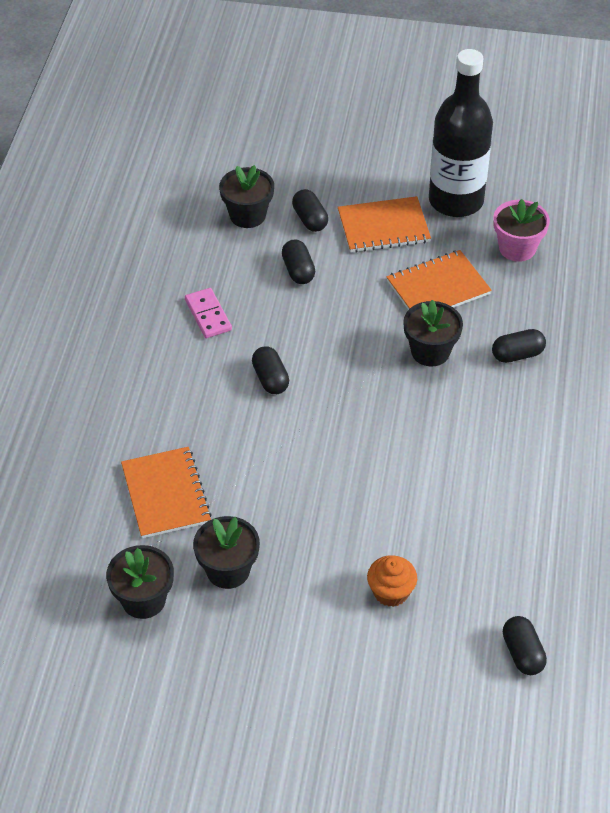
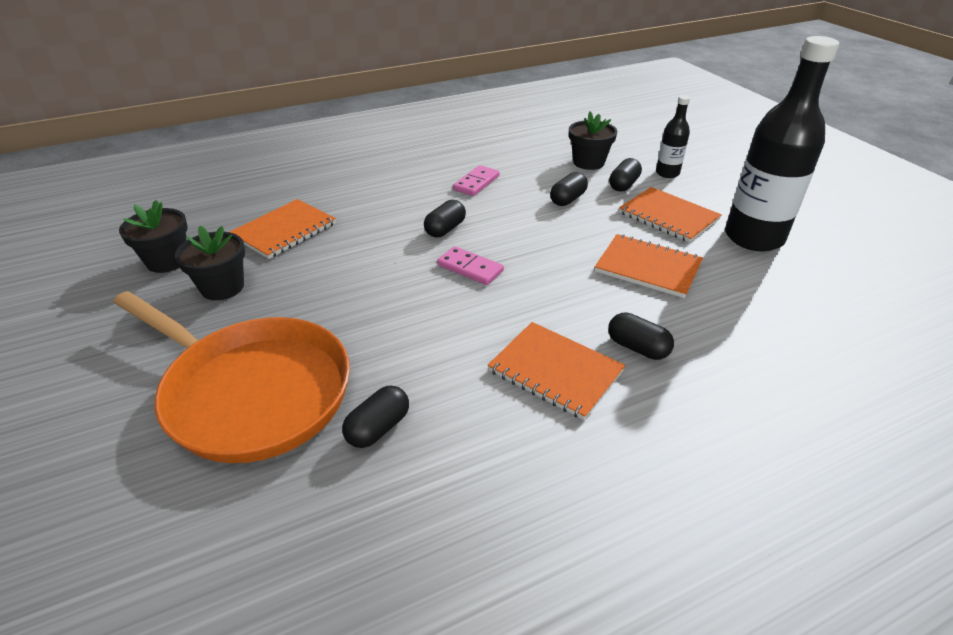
camera: 55 degrees right, 10 degrees down
orange cupcake [367,555,417,607] -> orange pan [113,291,350,463]
black flower pot [403,300,463,366] -> none
pink flower pot [493,199,550,262] -> none
black capsule [503,616,547,675] -> black capsule moved to [342,385,409,448]
none -> pink domino [437,246,504,285]
none -> orange notebook [488,322,625,420]
none -> black bottle [656,95,690,178]

